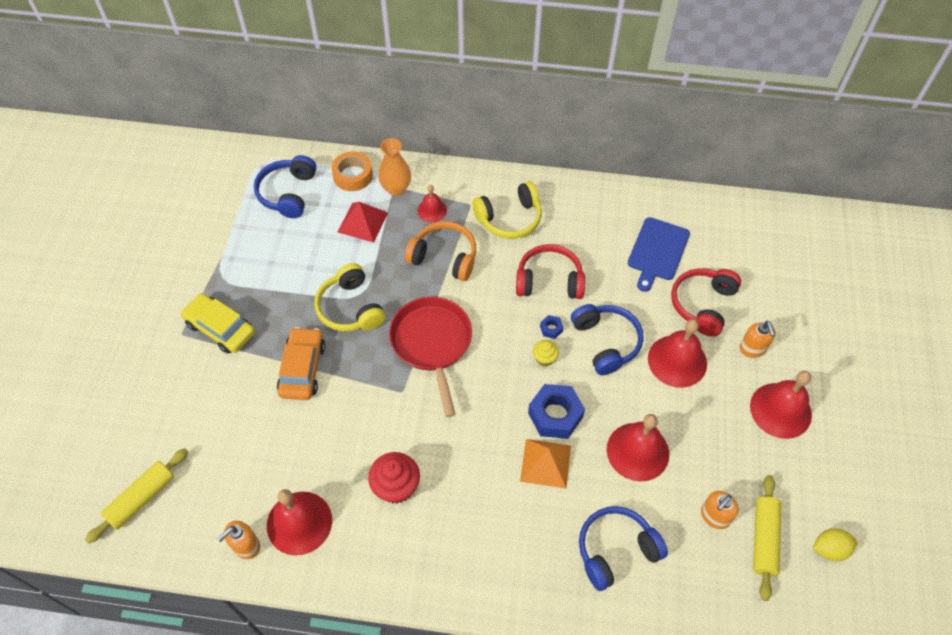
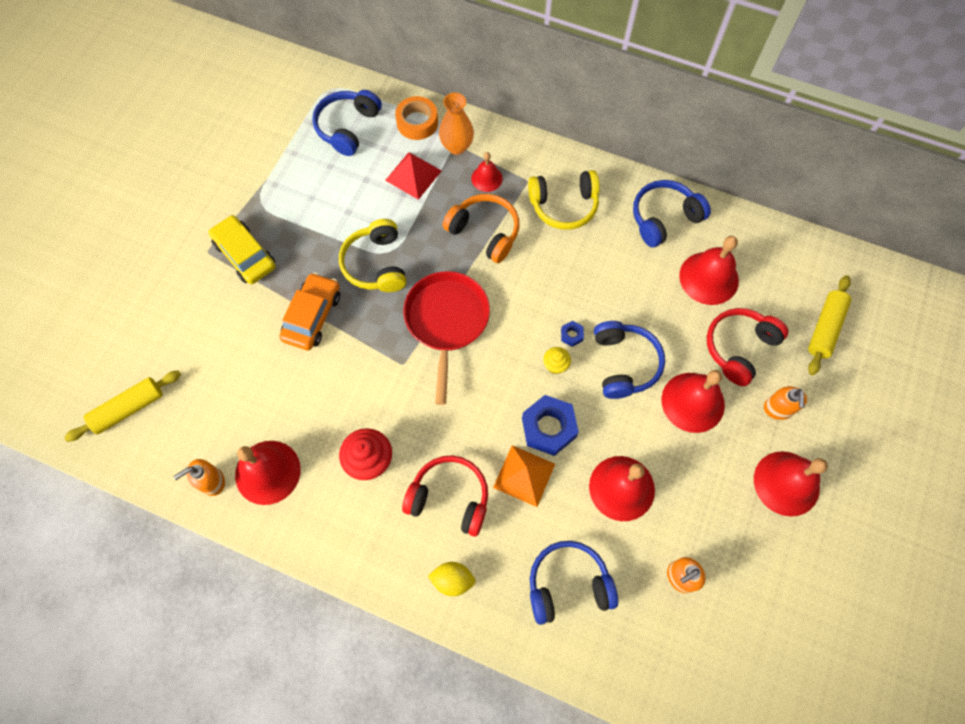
camera: 15 degrees right, 10 degrees up
red headphones [516,244,585,299] -> red headphones moved to [402,455,488,537]
blue cutting board [628,217,690,292] -> red bell [679,236,739,305]
yellow rolling pin [753,475,781,601] -> yellow rolling pin moved to [808,275,851,375]
yellow lemon [813,528,857,561] -> yellow lemon moved to [428,562,476,596]
none -> blue headphones [633,180,711,247]

